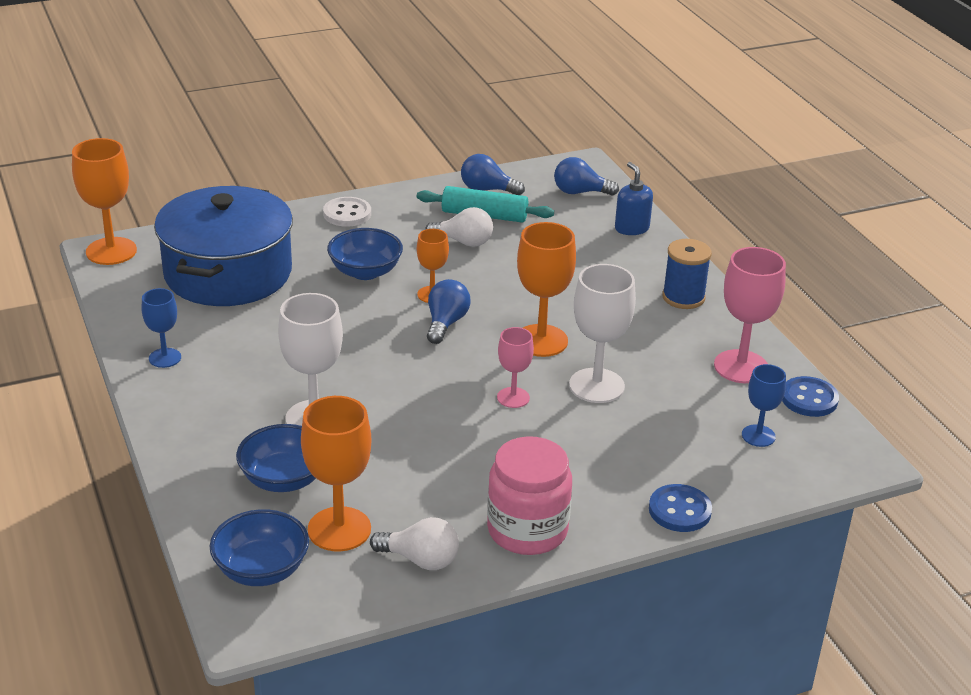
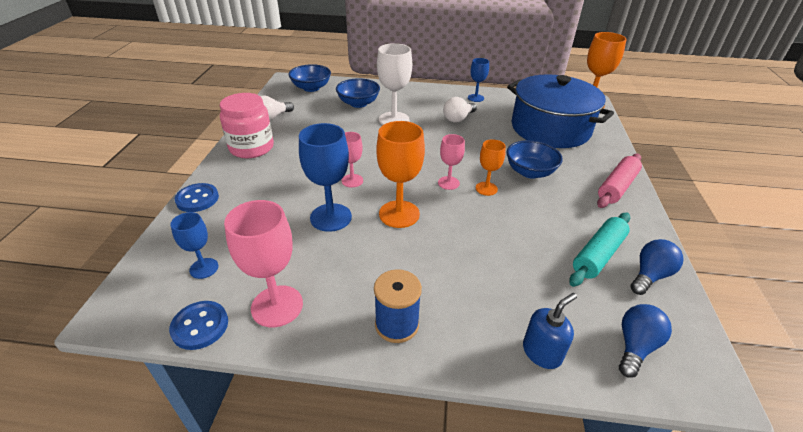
camera: 120 degrees right, 5 degrees up
orange goblet [301,396,372,551] -> none
white button [323,197,371,227] -> pink rolling pin [597,154,642,208]
white light bulb [425,207,493,247] -> white light bulb moved to [443,97,477,123]
blue light bulb [427,279,471,344] -> pink goblet [438,134,465,190]
white goblet [569,264,636,403] -> blue goblet [299,123,352,232]
blue soap dispenser [615,162,653,235] -> blue soap dispenser turned 45 degrees counterclockwise [523,293,577,369]

